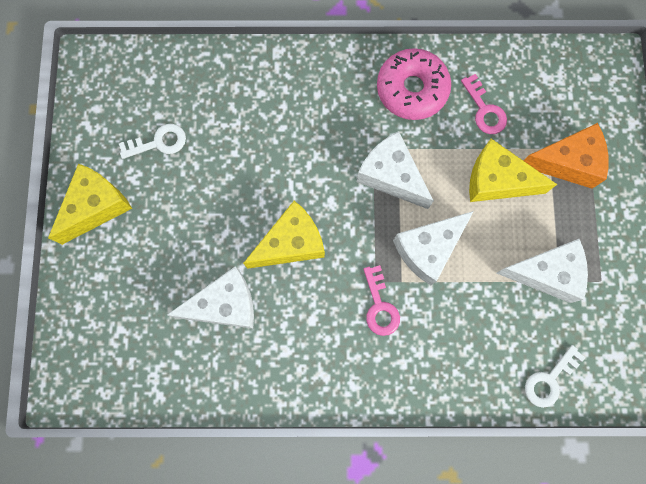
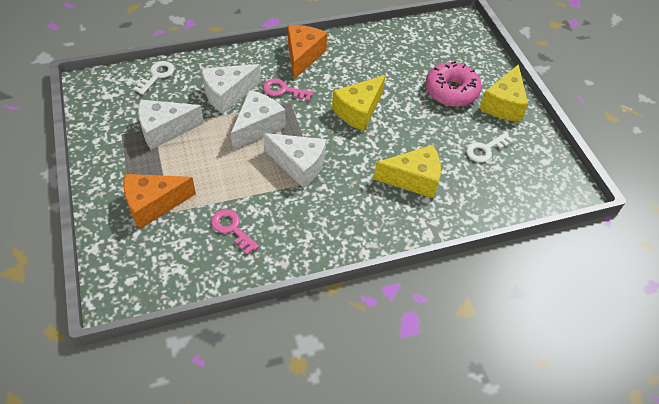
camera: 160 degrees right, 25 degrees down
white cheese [167,266,254,329] -> white cheese moved to [201,64,261,114]
pink key [364,265,400,336] -> pink key turned 45 degrees counterclockwise [263,79,313,101]
pink donut [377,48,451,120] -> pink donut moved to [425,61,482,107]
yellow cheese [469,139,557,202] -> yellow cheese moved to [374,145,441,198]
none -> orange cheese [288,25,327,79]

